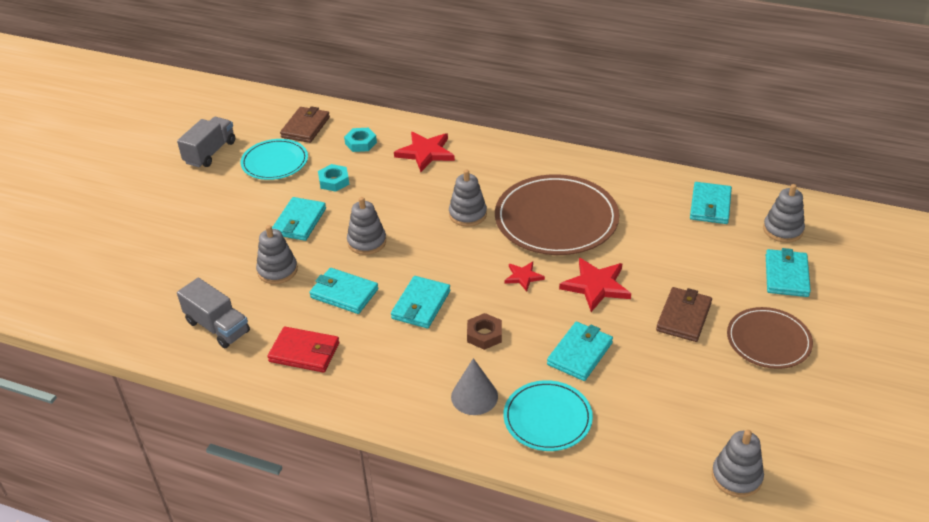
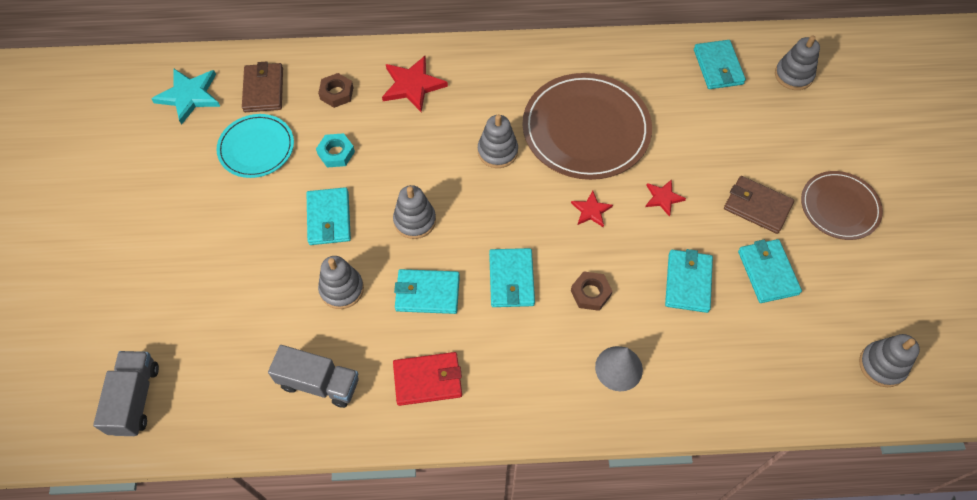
camera: 25 degrees left, 20 degrees up
grey truck [177,117,235,167] -> grey truck moved to [93,351,159,436]
turquoise nut [344,128,377,152] -> brown nut [318,73,354,108]
turquoise plate [503,380,593,451] -> none
red star [559,258,631,312] -> red star [645,179,686,217], size x0.57
brown wallet [656,287,712,342] -> brown wallet turned 60 degrees counterclockwise [724,176,794,234]
turquoise wallet [766,248,811,297] -> turquoise wallet moved to [738,239,802,303]
none -> turquoise star [152,68,220,125]

